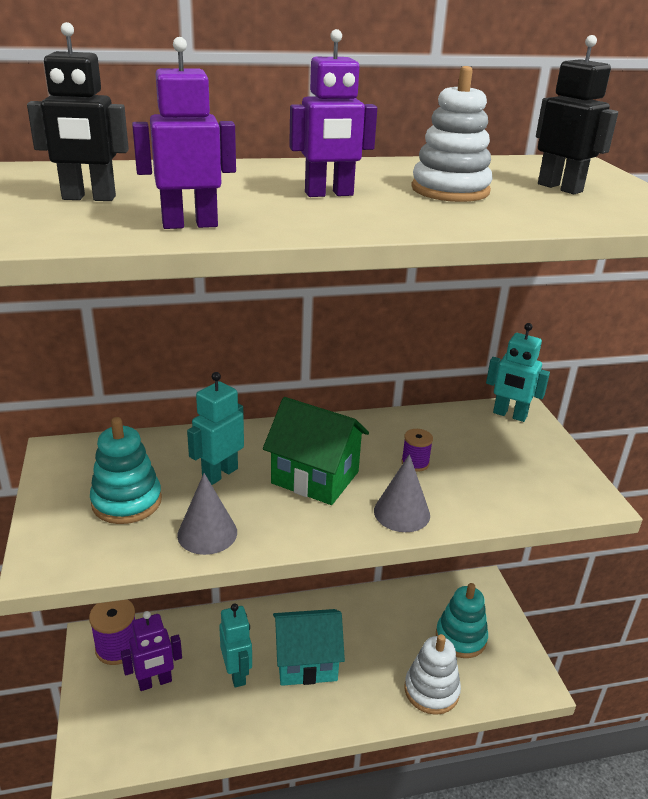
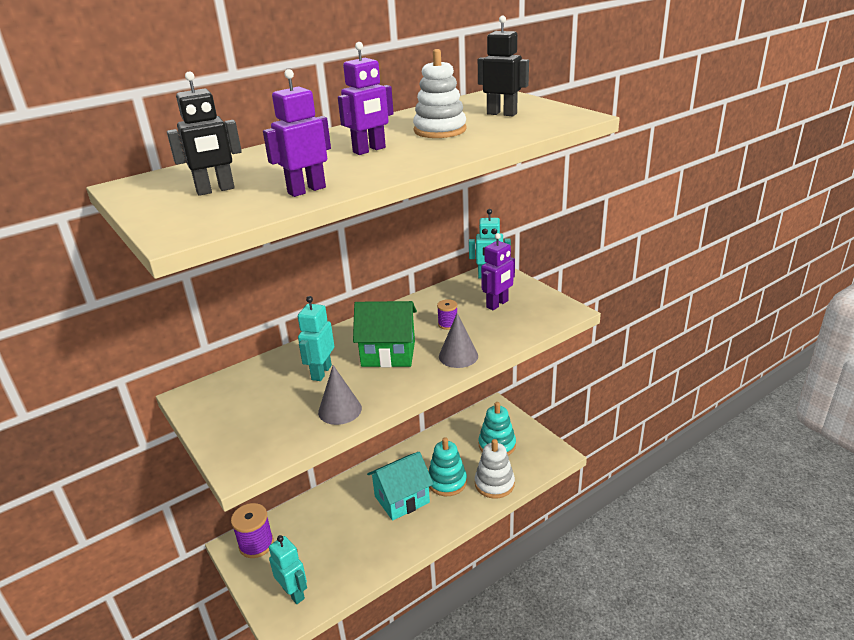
camera: 20 degrees left, 0 degrees up
turquoise stacking toy [90,417,162,524] -> turquoise stacking toy moved to [428,437,467,496]
purple robot [121,611,182,691] -> purple robot moved to [481,233,515,310]
turquoise robot [219,603,252,688] -> turquoise robot moved to [269,535,307,604]

